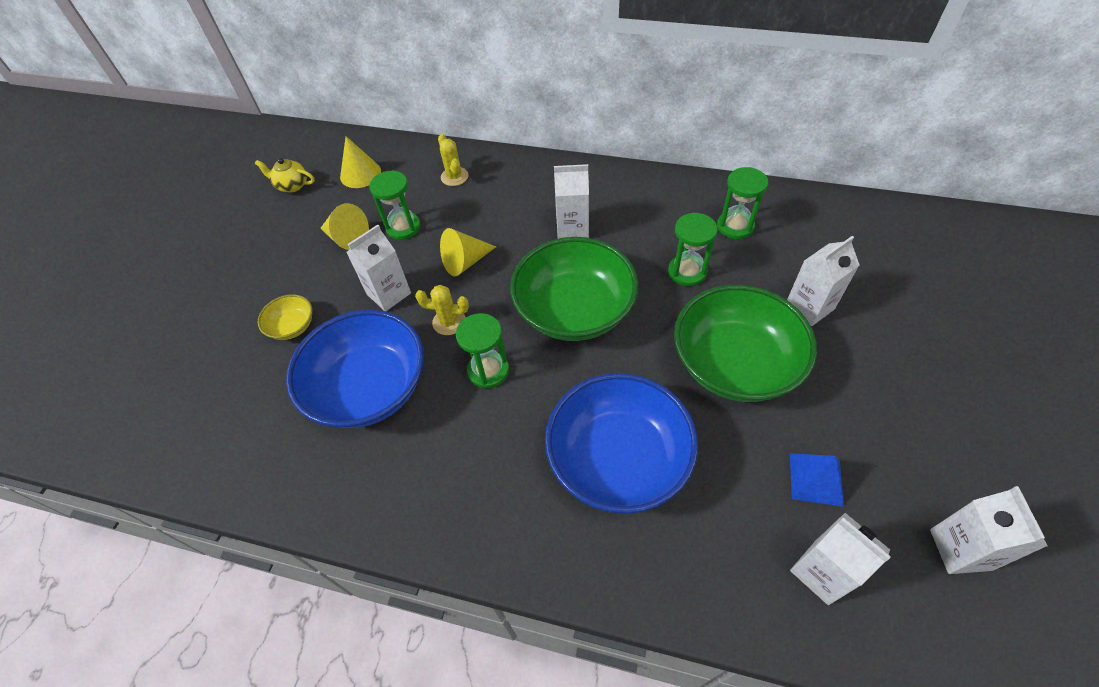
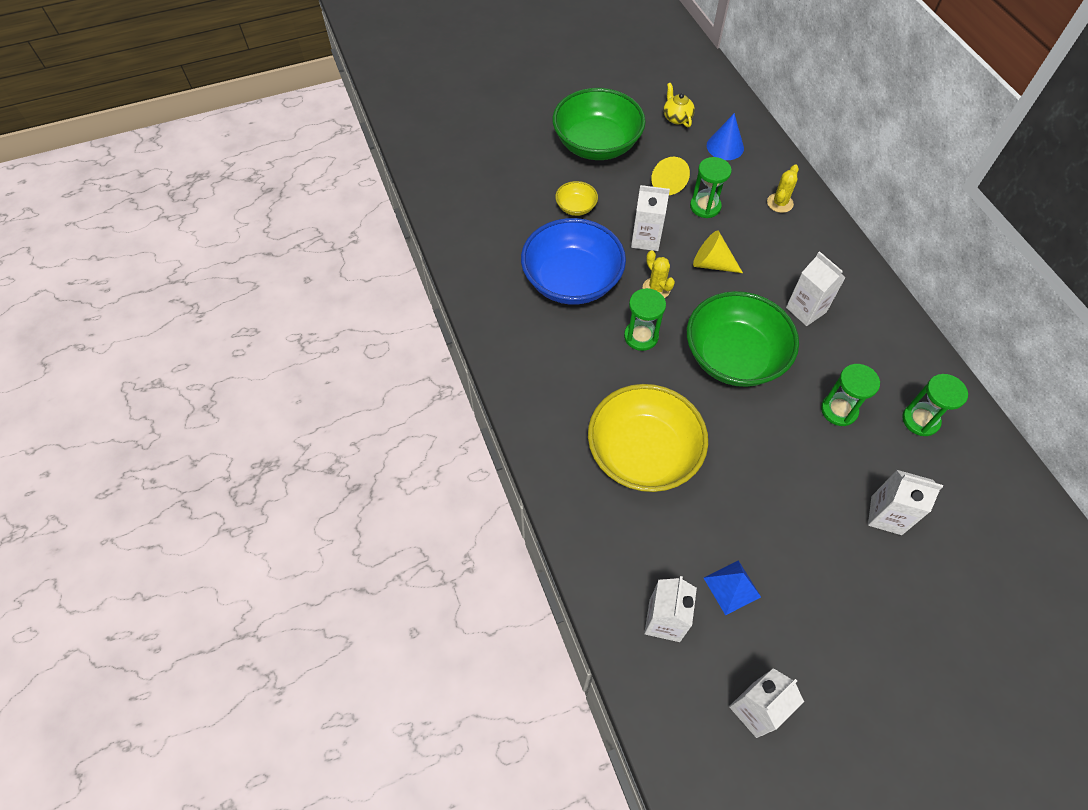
camera: 50 degrees right, 5 degrees up
yellow cone [340,136,381,188] -> blue cone [707,113,744,160]
blue bowl [545,373,698,514] -> yellow bowl [588,384,708,492]
green bowl [674,285,817,402] -> green bowl moved to [552,88,646,160]

